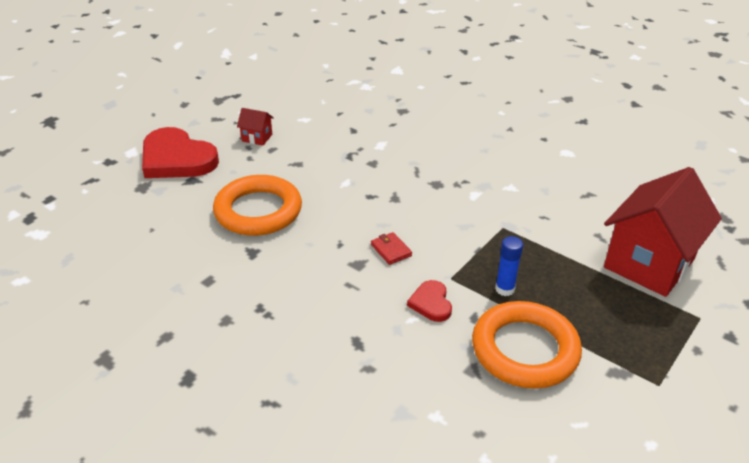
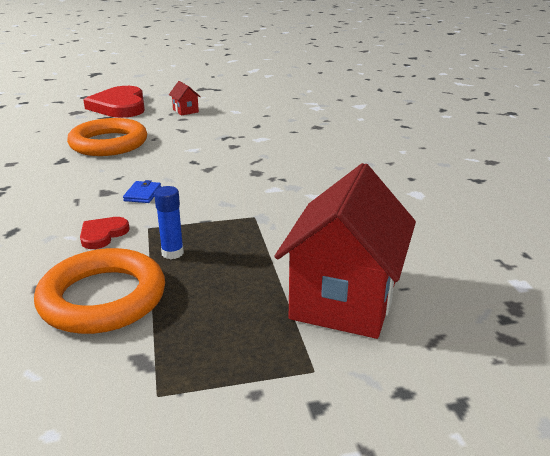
camera: 40 degrees right, 10 degrees down
red wallet [371,232,412,265] -> blue wallet [123,180,161,203]
red house [604,167,722,297] -> red house turned 60 degrees counterclockwise [274,163,416,339]

